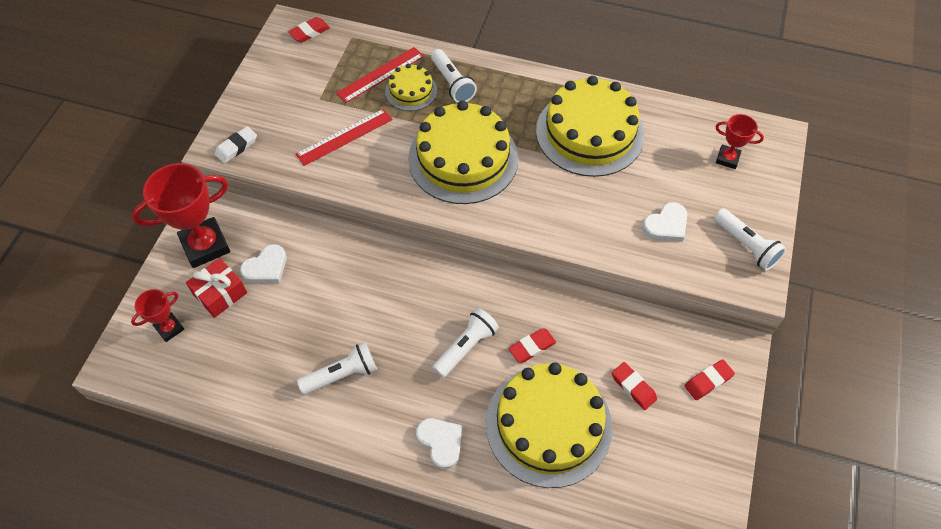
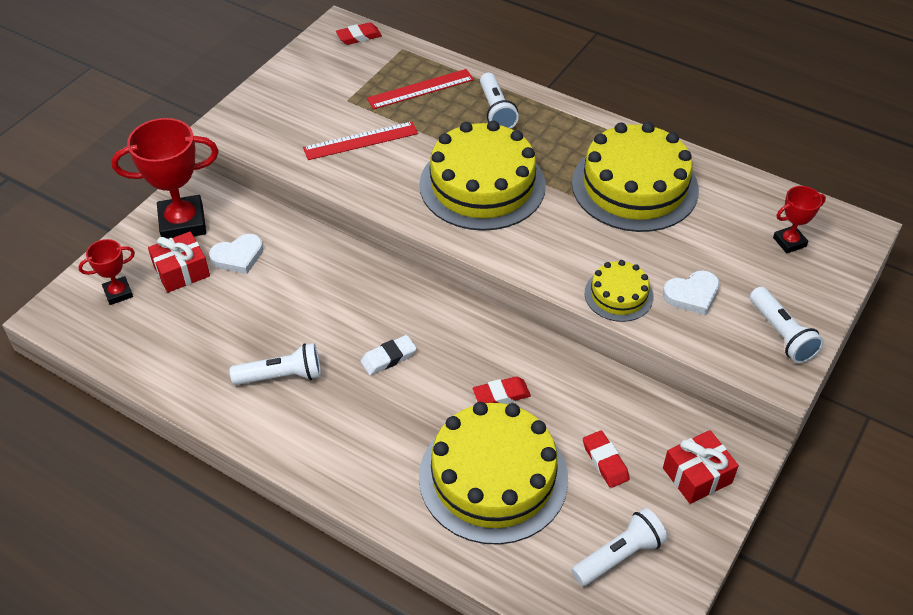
camera: 15 degrees right, 10 degrees down
white eraser [215,126,257,163] -> white eraser moved to [361,335,417,375]
yellow cake [385,64,437,111] -> yellow cake moved to [585,260,653,322]
white heart [416,418,462,470] -> none
white flashlight [432,308,499,378] -> white flashlight moved to [571,508,668,586]
red eraser [684,359,735,400] -> red gift [663,430,739,504]
red trophy [715,114,764,169] -> red trophy turned 60 degrees counterclockwise [773,186,826,253]

